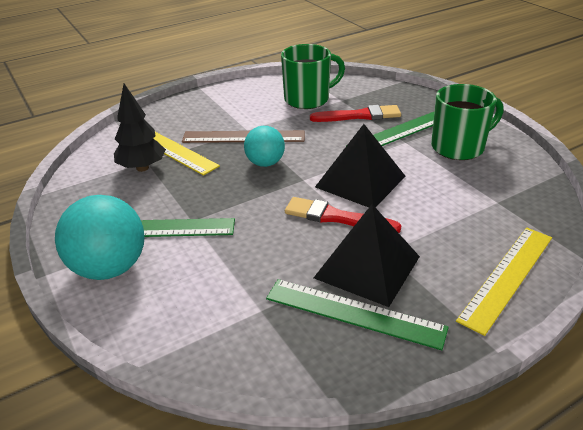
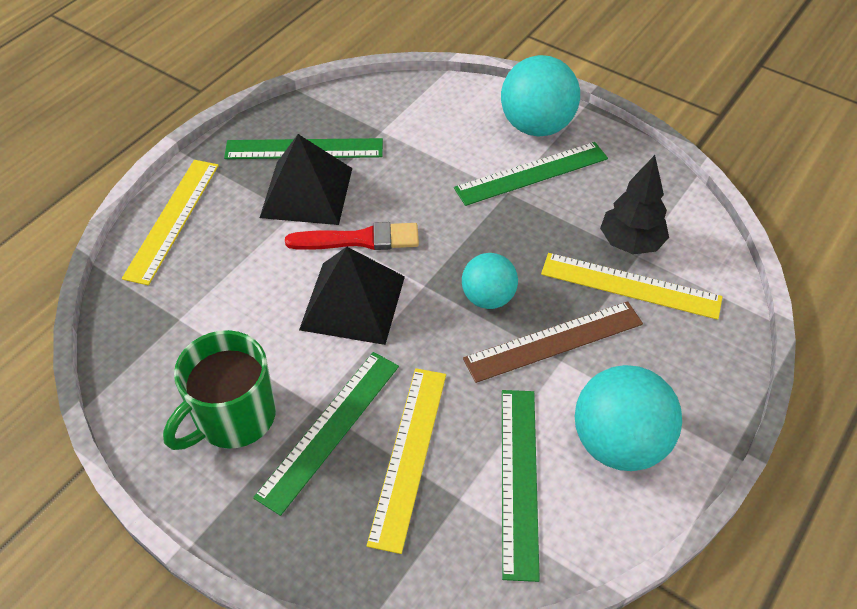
camera: 155 degrees right, 15 degrees up
green mug [281,44,345,109] -> green ruler [502,390,540,582]
red brush [310,105,401,122] -> yellow ruler [367,368,446,554]
none -> turquoise ball [575,365,682,471]

